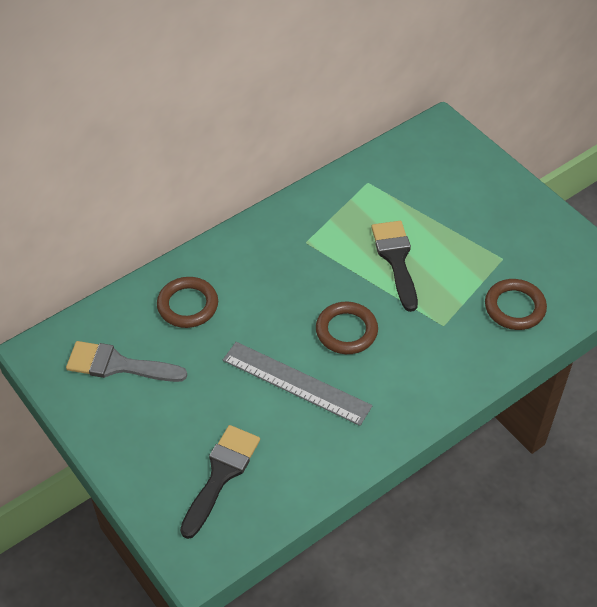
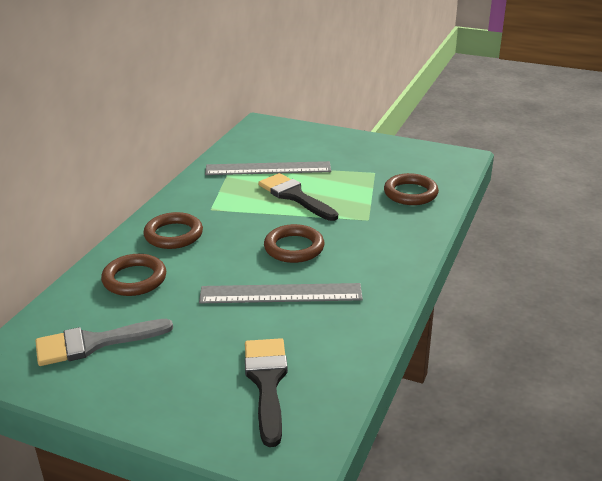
camera: 30 degrees left, 20 degrees down
none -> brown ring [143,212,203,249]
none -> grey ruler [205,161,331,175]

